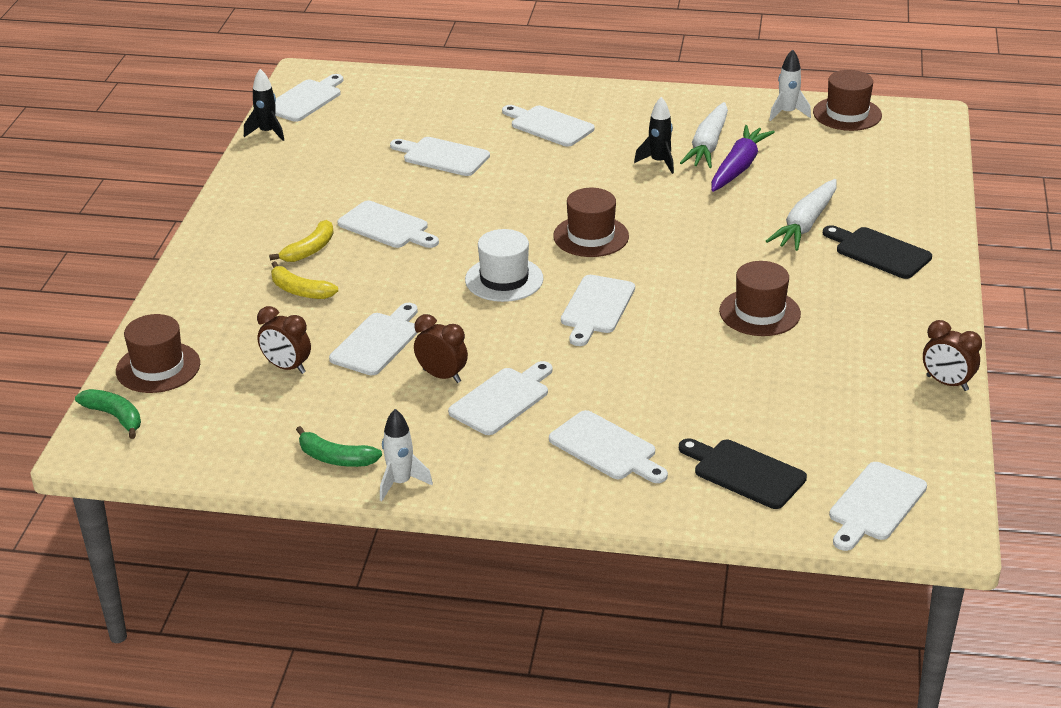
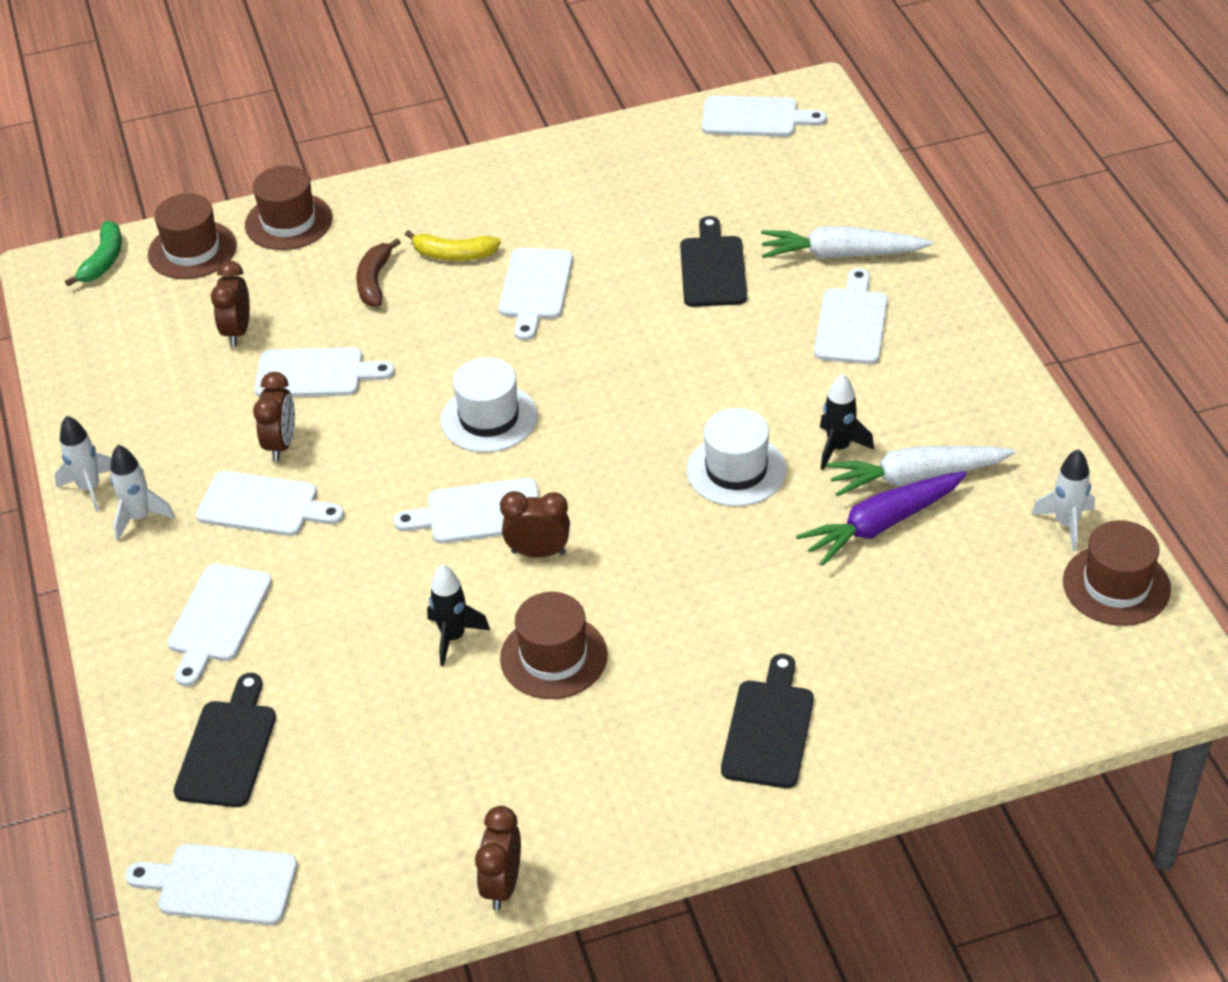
camera: 65 degrees right, 10 degrees up
black rocket [244,69,284,141] -> black rocket moved to [427,564,490,666]
yellow banana [271,261,338,299] -> brown banana [356,238,401,307]
green banana [296,426,382,467] -> none
white cutting board [390,137,490,176] -> black cutting board [680,216,747,307]
brown hat [553,188,629,257] -> brown hat moved to [245,166,332,250]
purple carrot [711,125,775,192] -> purple carrot turned 150 degrees clockwise [796,471,967,566]
white carrot [766,179,836,251] -> white carrot moved to [761,226,933,259]
none -> white rocket [110,445,175,541]
none -> brown clock [500,491,570,558]
none -> white hat [687,408,787,506]

